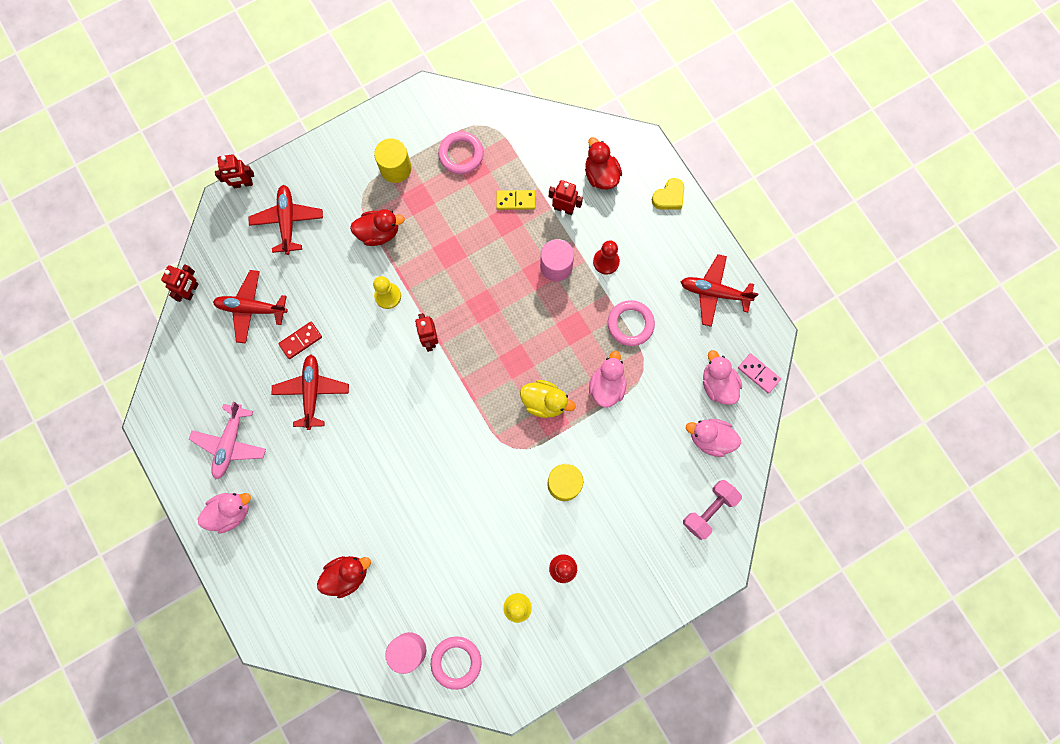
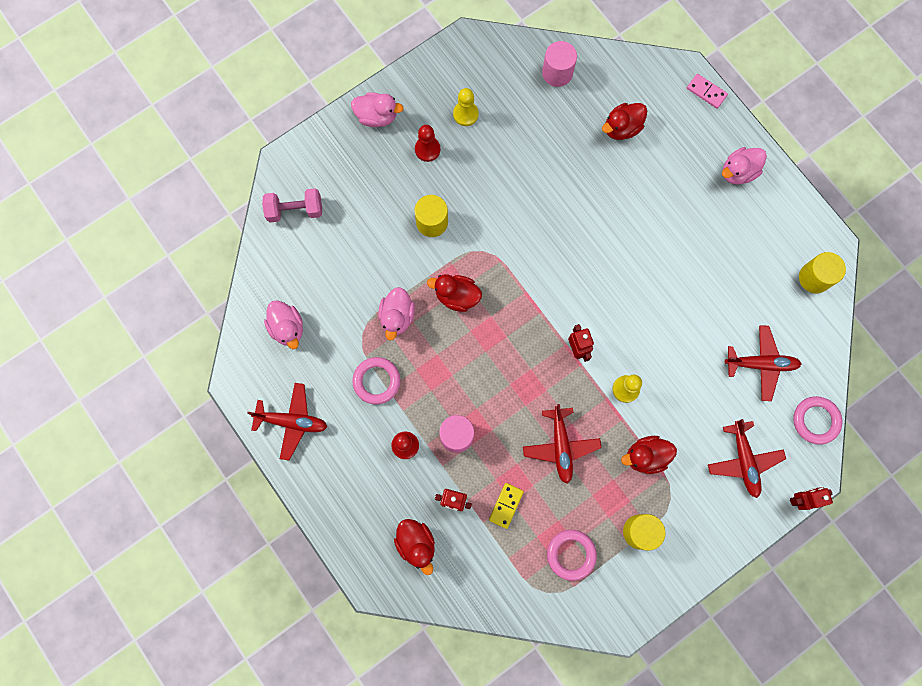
camera: 175 degrees right, 0 degrees up
red robot [161,264,198,302] -> none
pink plane [189,402,266,479] -> none
red plane [271,354,349,430] -> red plane moved to [523,404,601,484]
red domino [278,322,322,359] -> none
pink ring [431,637,482,690] -> pink ring moved to [793,396,843,445]
yellow domino [496,190,535,210] -> yellow domino turned 60 degrees counterclockwise [489,483,524,529]
yellow duck [520,380,576,418] -> red duck [427,274,482,312]
yellow heart [652,178,684,210] -> none
pink dumbbell [683,480,742,540] -> pink dumbbell turned 45 degrees clockwise [262,188,322,222]
pink duck [686,419,741,457] -> pink duck moved to [351,92,404,127]
pink domino [738,353,781,394] -> pink domino moved to [687,74,728,109]
none -> yellow cylinder [799,252,846,294]

